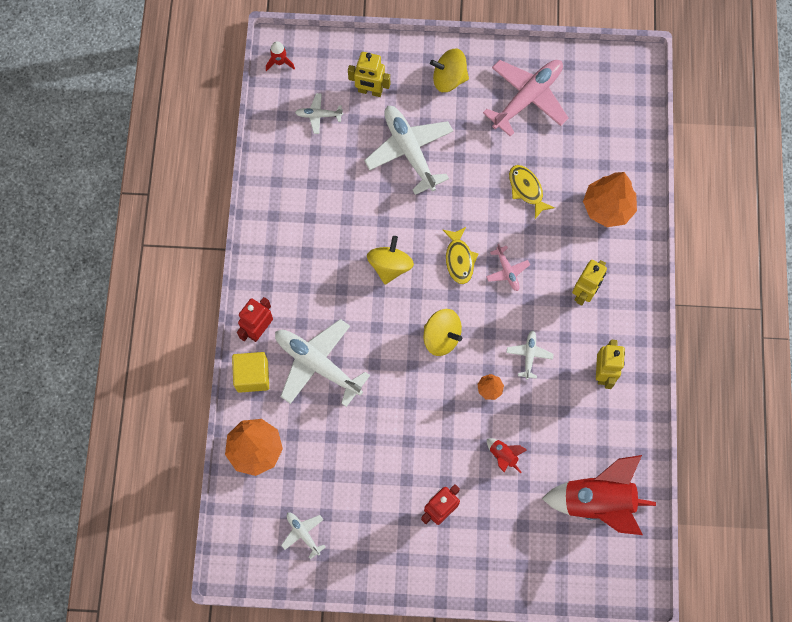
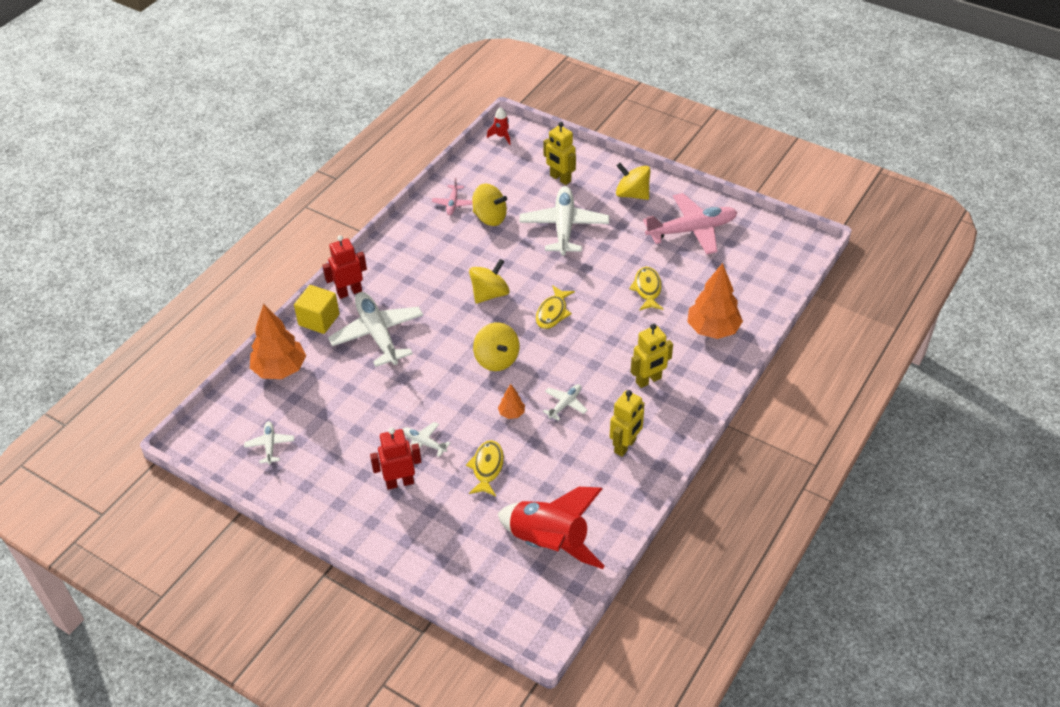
camera: 30 degrees right, 25 degrees down
white plane [295,93,343,134] -> white plane moved to [402,422,450,457]
pink plane [486,244,530,291] -> pink plane moved to [432,178,473,215]
red rocket [487,438,527,473] -> yellow fish [466,440,504,496]
none -> yellow spinning top [472,183,507,226]

